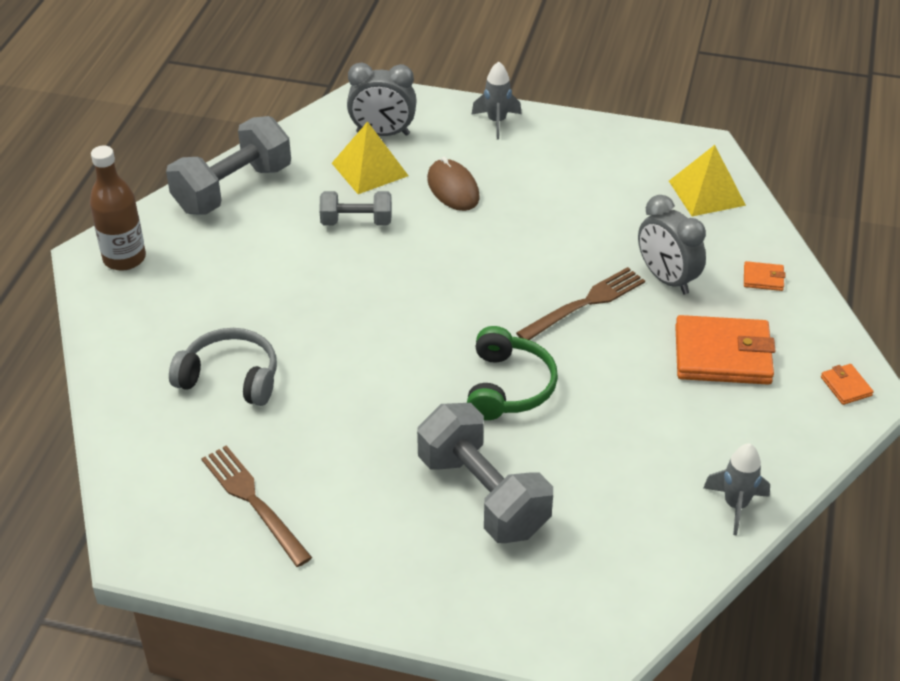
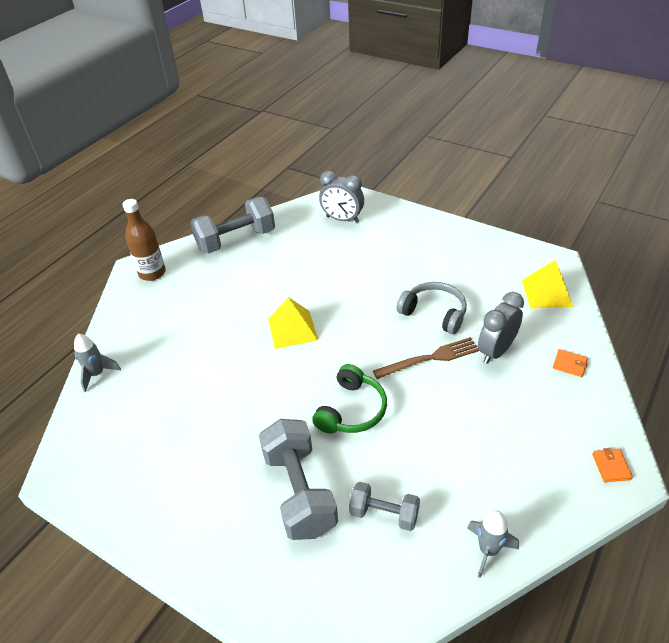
camera: 20 degrees right, 0 degrees up
grey headphones [169,328,277,406] -> grey headphones moved to [396,282,467,334]
brown fork [201,445,312,567] -> none
grey dumbbell [319,191,392,226] -> grey dumbbell moved to [349,482,420,531]
yellow pyramid [332,121,408,194] -> yellow pyramid moved to [268,297,318,349]
brown mouse [427,157,480,211] -> none
grey rocket [471,61,522,140] -> grey rocket moved to [74,334,121,392]
grey clock [638,195,706,295] -> grey clock turned 60 degrees clockwise [478,292,524,364]
orange wallet [675,315,776,385] -> none

